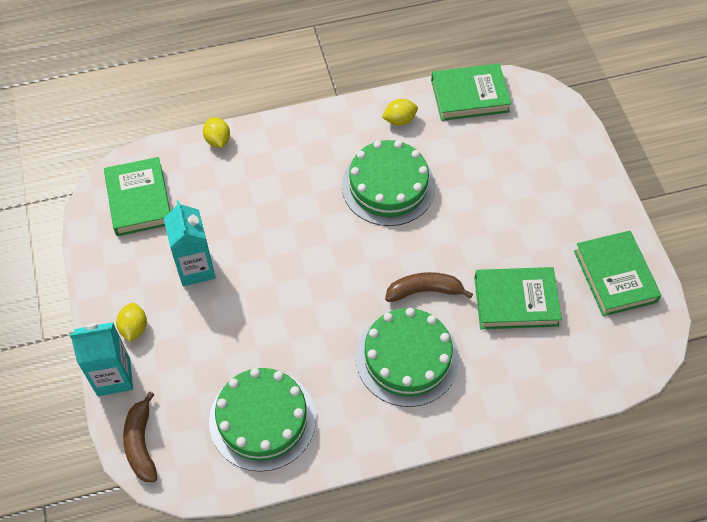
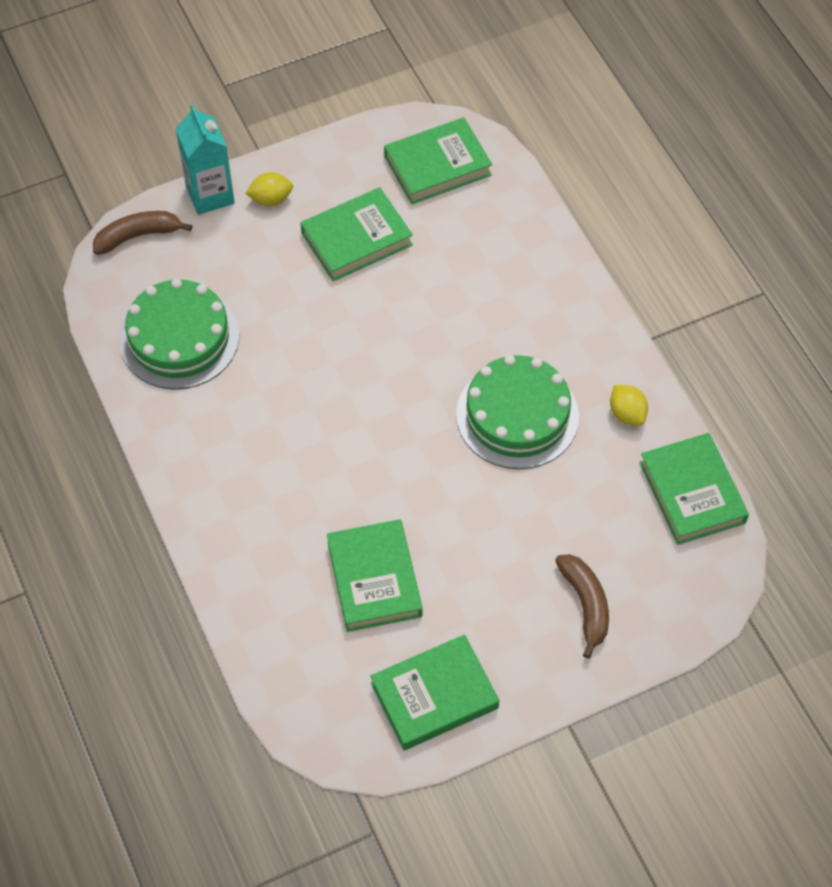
camera: 80 degrees right, 0 degrees up
turquoise carton [164,200,216,286] -> green book [301,187,413,281]
yellow lemon [203,117,230,148] -> none
green cake [356,308,459,407] -> none
brown banana [385,272,473,302] -> brown banana moved to [555,554,609,659]

